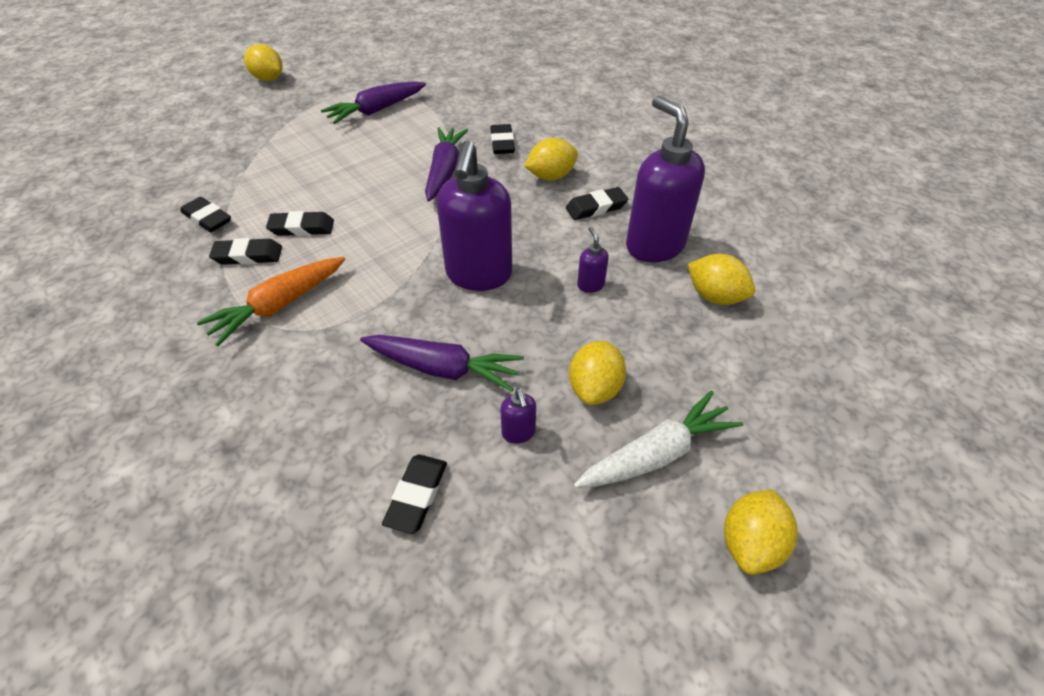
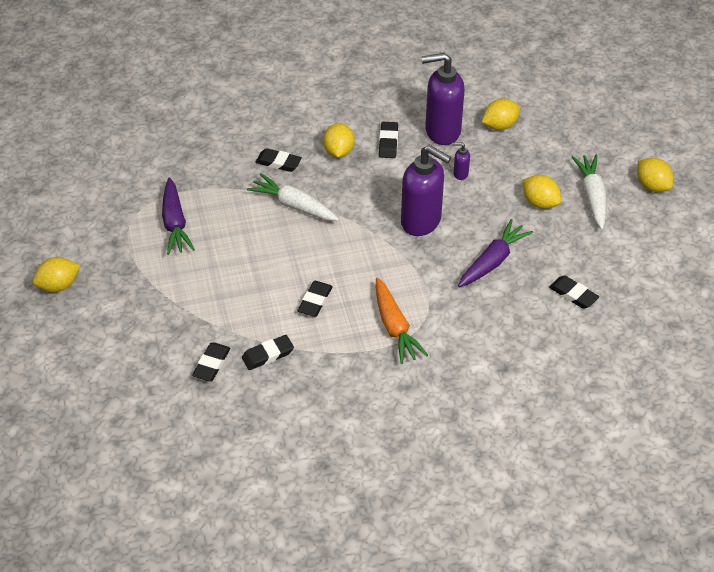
camera: 65 degrees left, 0 degrees up
black eraser [209,238,282,265] -> black eraser moved to [192,342,230,381]
purple carrot [425,127,468,201] -> white carrot [247,173,339,221]
purple soap dispenser [500,388,536,444] -> none

